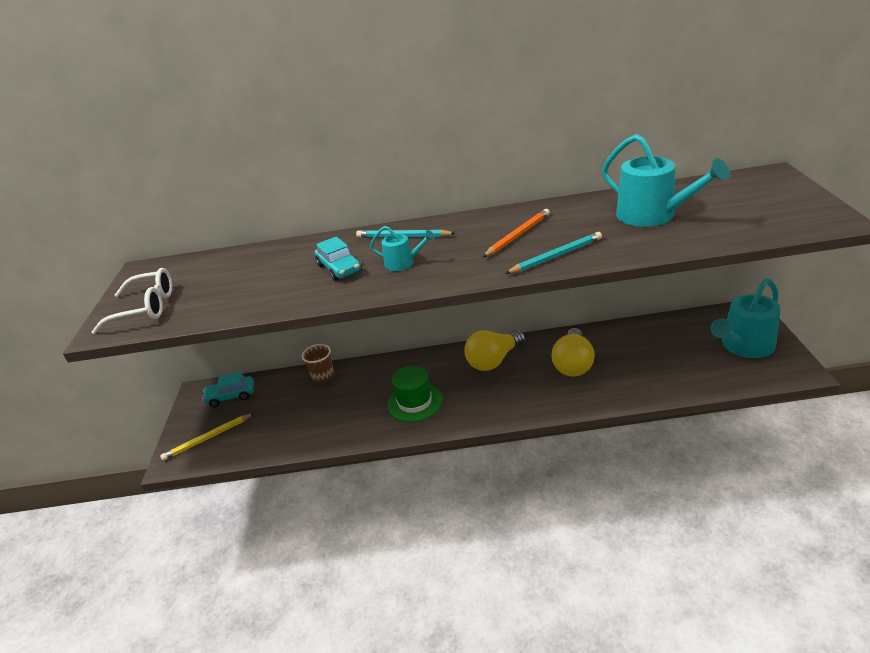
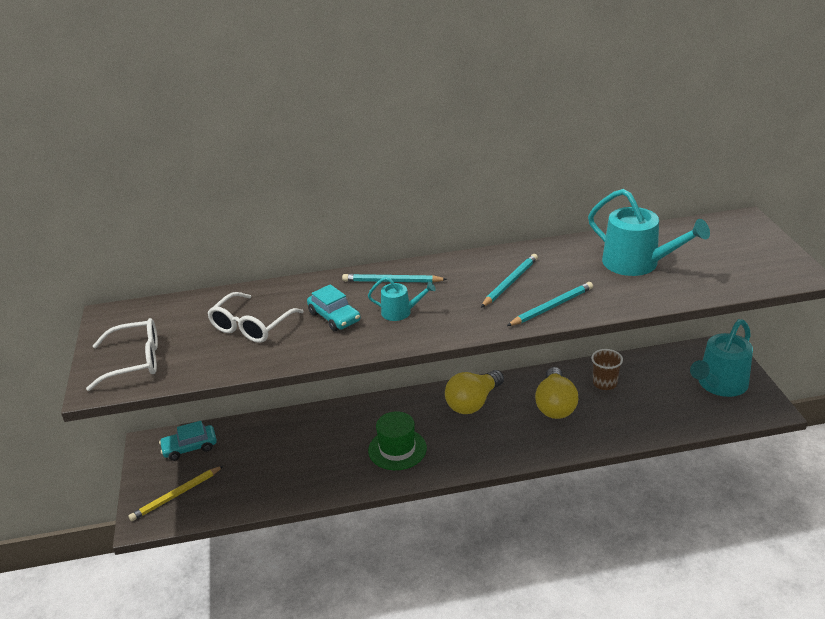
camera: 10 degrees left, 0 degrees up
brown cup [302,344,334,383] -> brown cup moved to [591,349,623,390]
orange pencil [483,209,550,257] -> turquoise pencil [481,254,538,308]
none -> white glasses [207,292,304,343]

